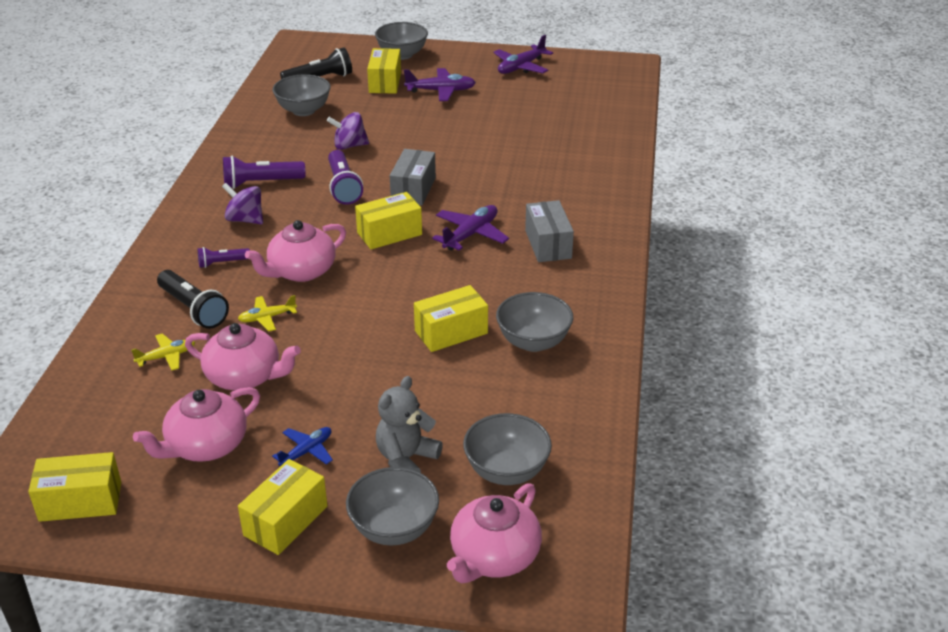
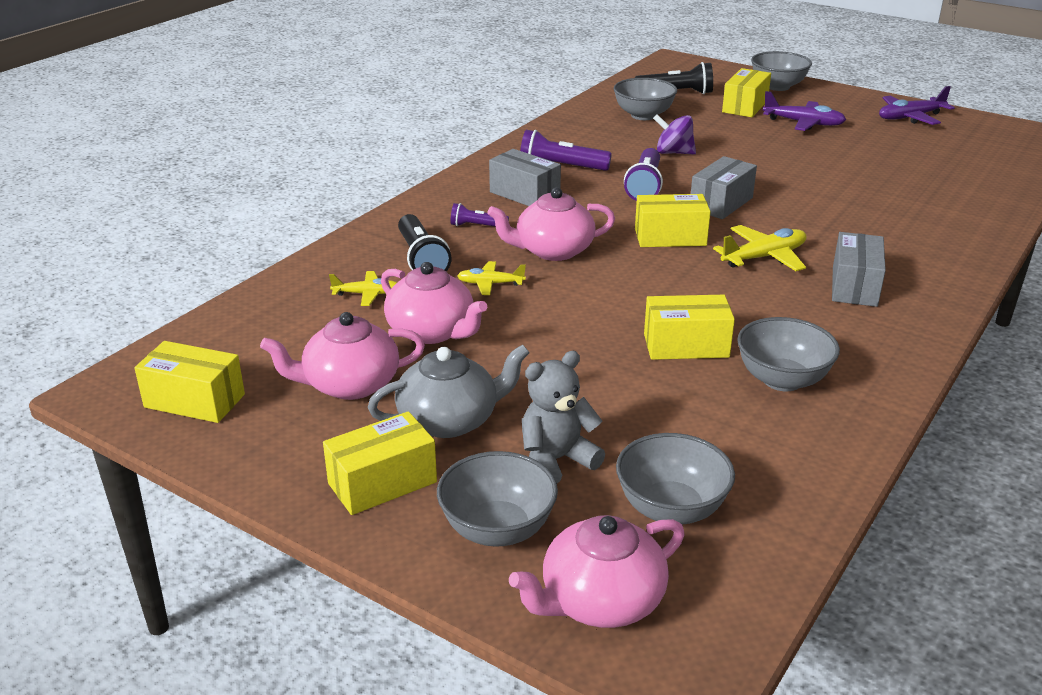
camera: 25 degrees right, 5 degrees down
purple spinning top [222,183,263,224] -> grey box [489,149,561,206]
blue plane [272,427,333,466] -> grey teapot [368,345,530,438]
purple plane [432,205,509,251] -> yellow plane [713,225,806,271]

